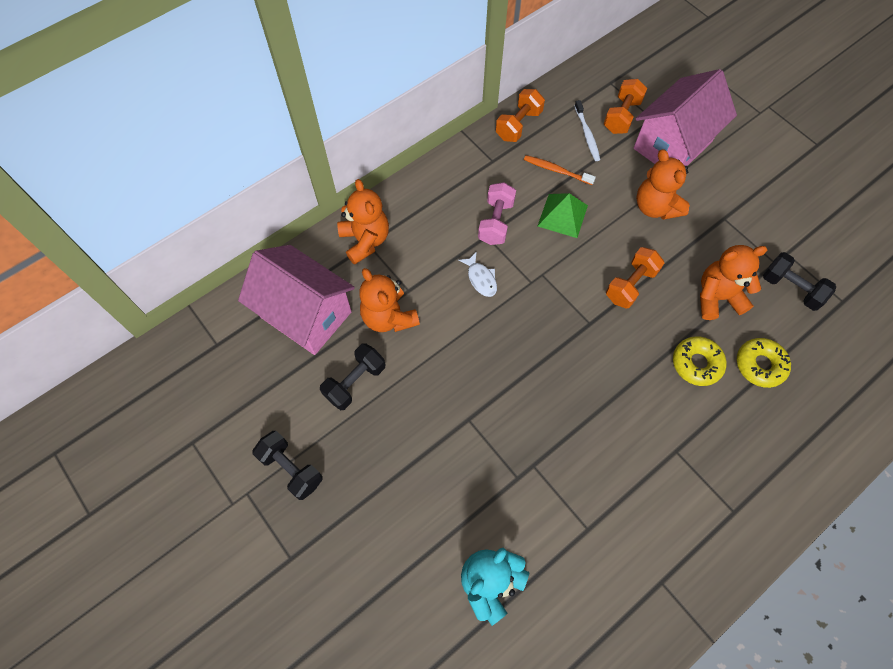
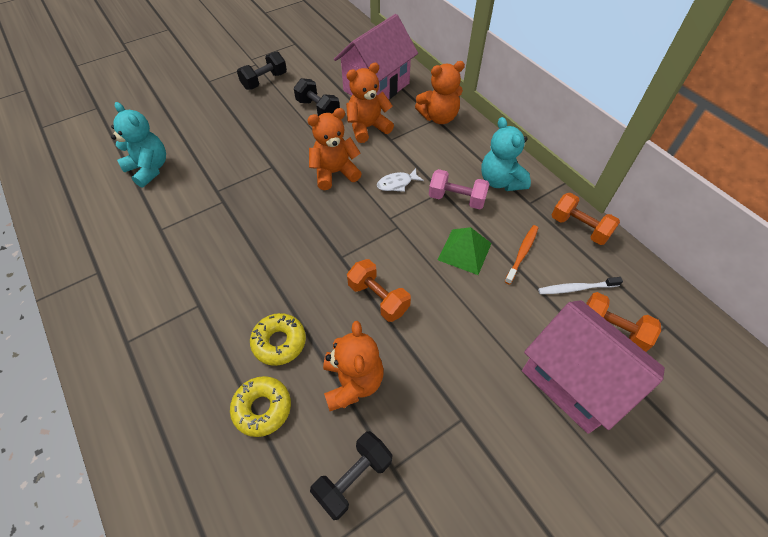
camera: 95 degrees right, 10 degrees down
orange teddy bear [636,149,690,220] -> orange teddy bear moved to [307,108,362,190]
none -> turquoise teddy bear [481,117,531,191]

